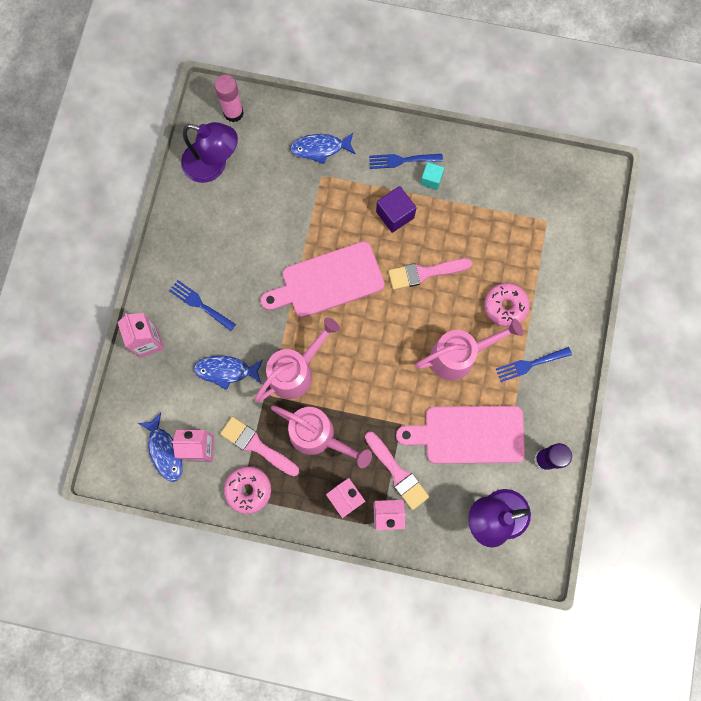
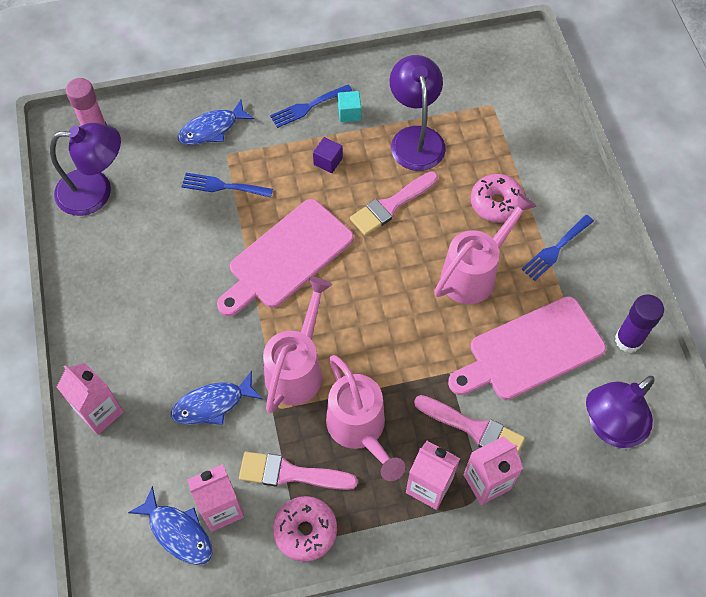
camera: 25 degrees left, 15 degrees down
blue fork [169,280,236,331] -> blue fork moved to [181,173,273,198]
pink watering can [271,405,372,468] -> pink watering can turned 60 degrees clockwise [326,355,405,481]
purple cube [376,186,417,233] -> purple cube [313,137,343,173], size x0.64
none -> purple lamp [390,55,446,171]

